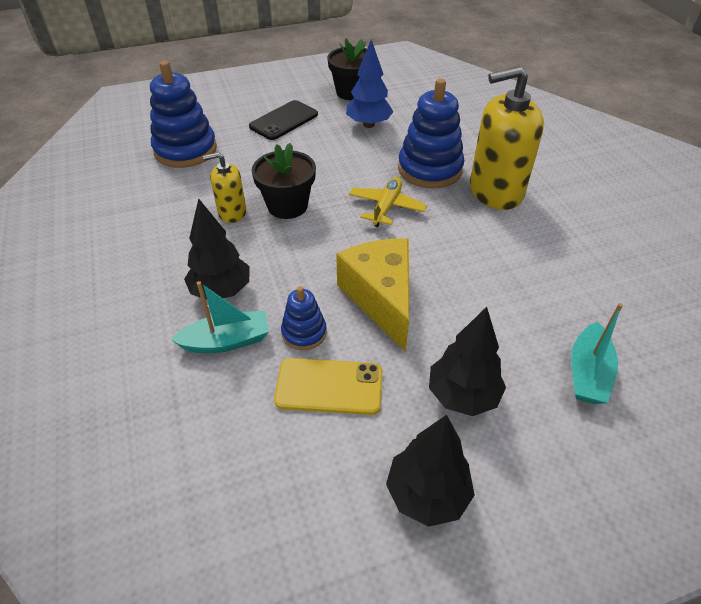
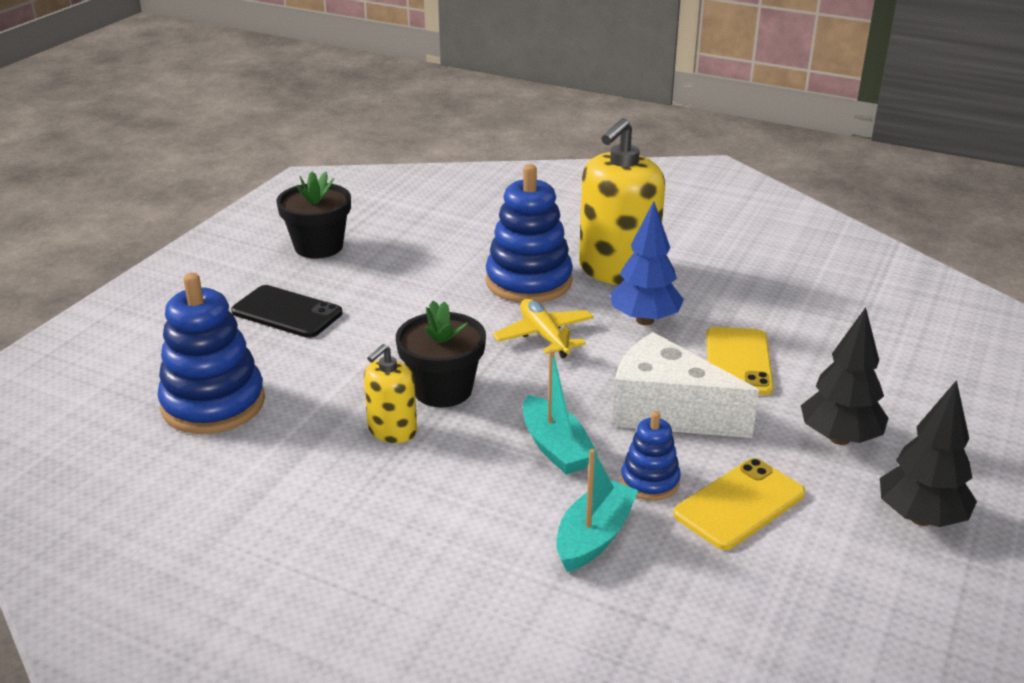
camera: 45 degrees left, 15 degrees down
black tree [184,198,249,300] -> none
black phone [249,100,318,140] -> black phone turned 60 degrees counterclockwise [231,285,342,338]
yellow cheese [336,238,409,352] -> white cheese [612,332,759,438]
blue tree [346,39,394,128] -> blue tree moved to [610,201,684,325]
turquoise boat [571,303,623,404] -> turquoise boat moved to [523,349,598,475]
none -> yellow phone [706,327,774,395]

